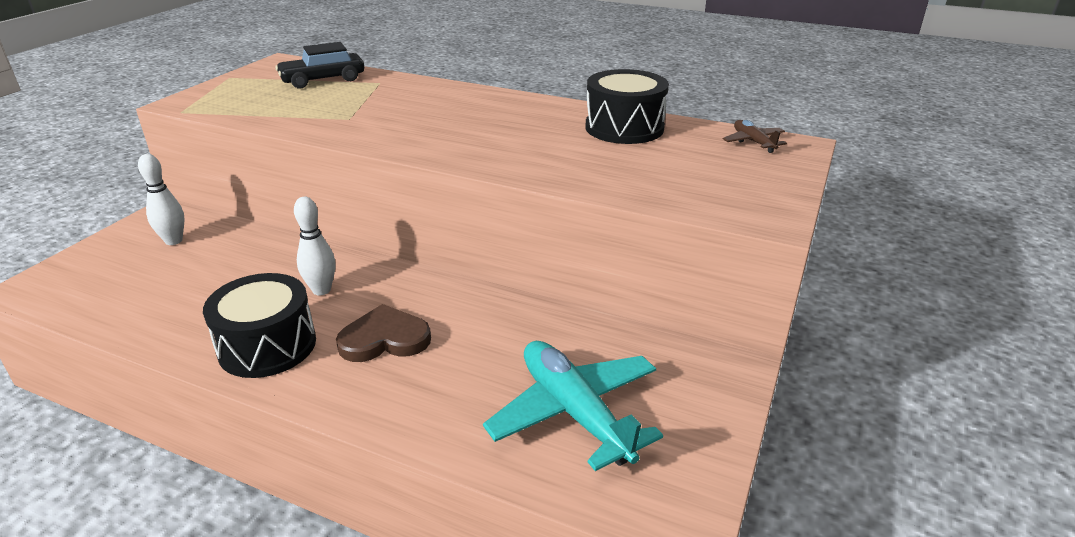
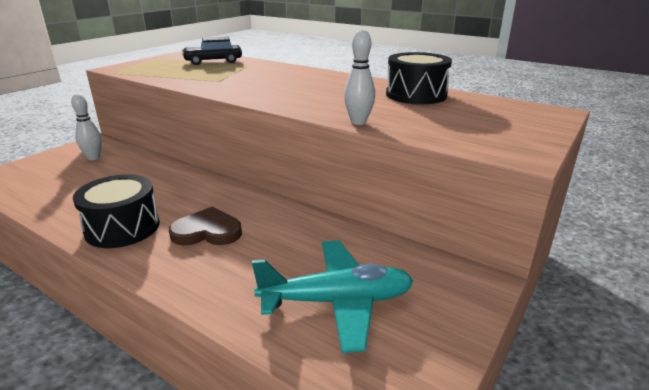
camera: 10 degrees right, 5 degrees down
white bowling pin [294,197,336,295] -> white bowling pin moved to [344,30,375,125]
turquoise plane [483,341,663,471] -> turquoise plane turned 105 degrees clockwise [252,240,413,353]
brown plane [723,120,787,153] -> none

